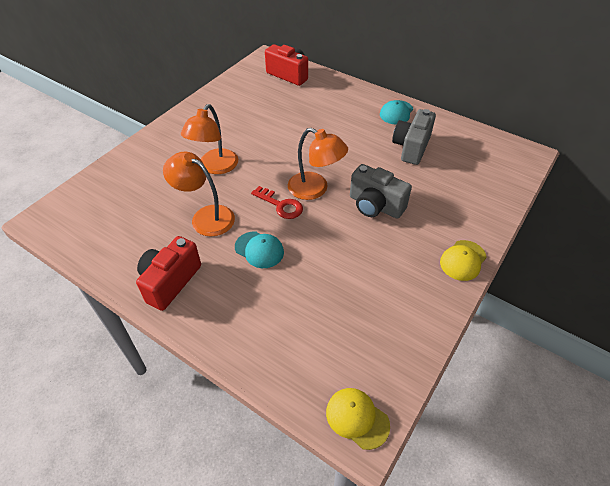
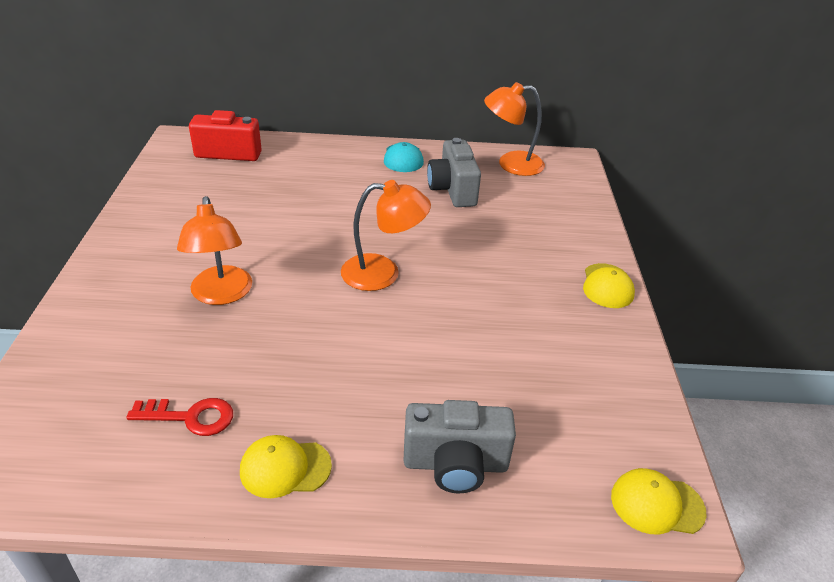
camera: 35 degrees left, 10 degrees down
red camera [136,236,201,311] -> yellow cap [240,435,332,498]
orange lamp [163,152,235,236] -> orange lamp moved to [484,82,545,176]
turquoise cap [235,232,284,268] -> none
red key [251,186,303,219] -> red key moved to [126,398,233,436]
grey camera [350,164,412,219] -> grey camera moved to [403,400,516,493]

